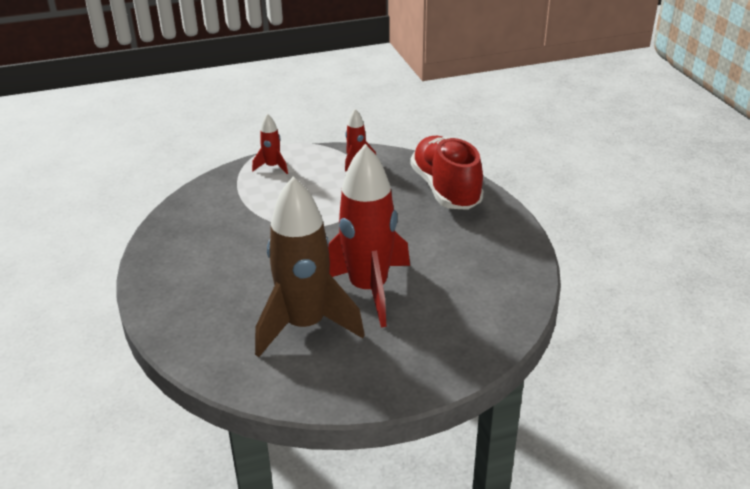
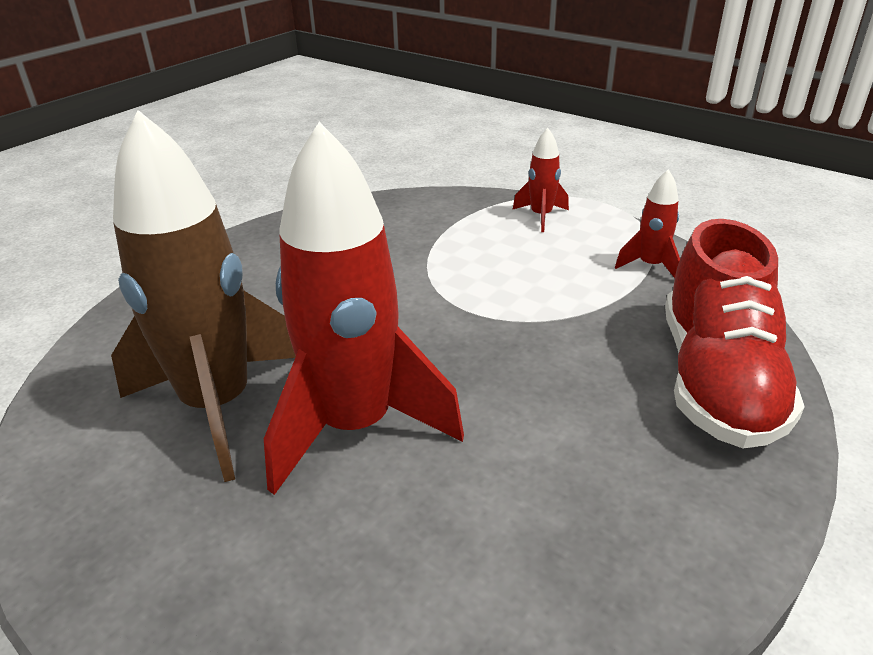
camera: 55 degrees right, 0 degrees up
red shoe [410,136,484,210] -> red shoe turned 150 degrees clockwise [665,219,805,449]

